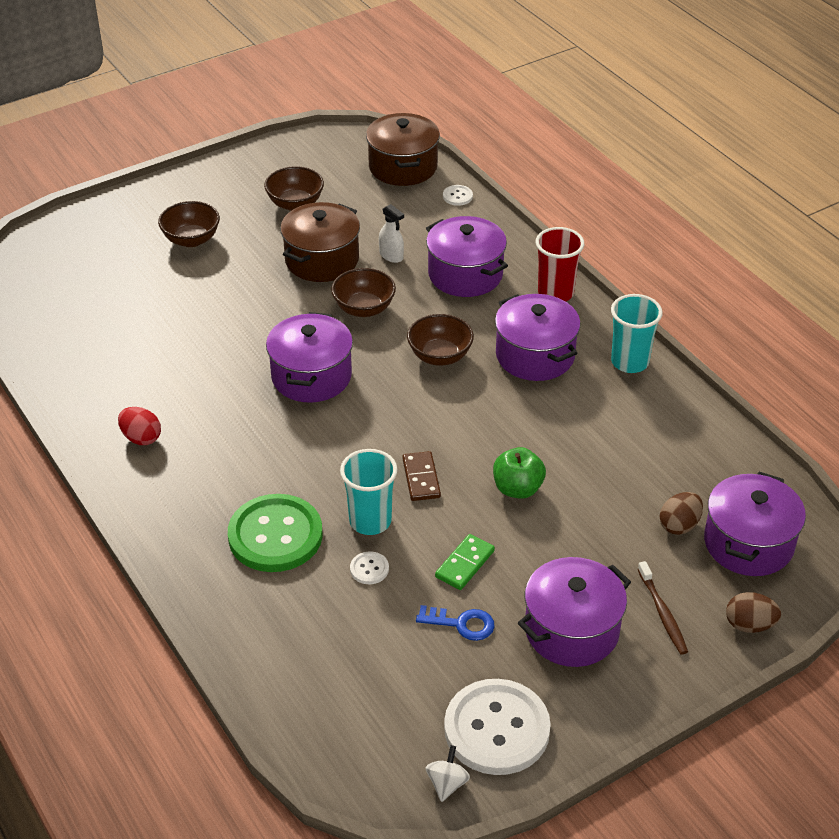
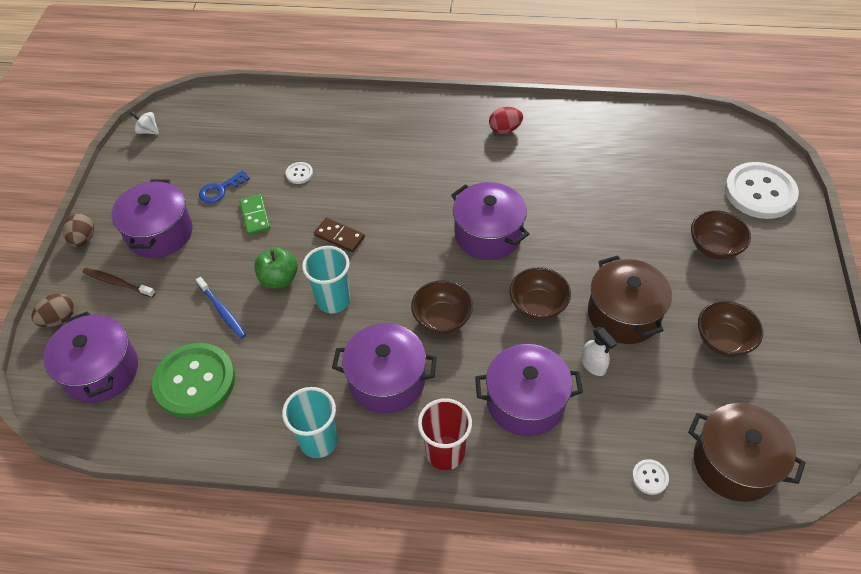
camera: 130 degrees right, 10 degrees up
green button [228,494,323,572] -> green button moved to [152,343,235,418]
turquoise cup [340,449,397,535] -> turquoise cup moved to [302,246,350,313]
white spray bottle [379,204,404,263] -> white spray bottle turned 120 degrees counterclockwise [581,327,617,376]
white spinning top [425,745,470,802] -> white spinning top turned 150 degrees clockwise [130,112,159,134]
white button [444,679,551,775] -> white button moved to [725,162,799,219]
brown egg [660,492,703,535] -> brown egg moved to [63,214,94,247]
none -> blue toothbrush [196,277,246,339]

